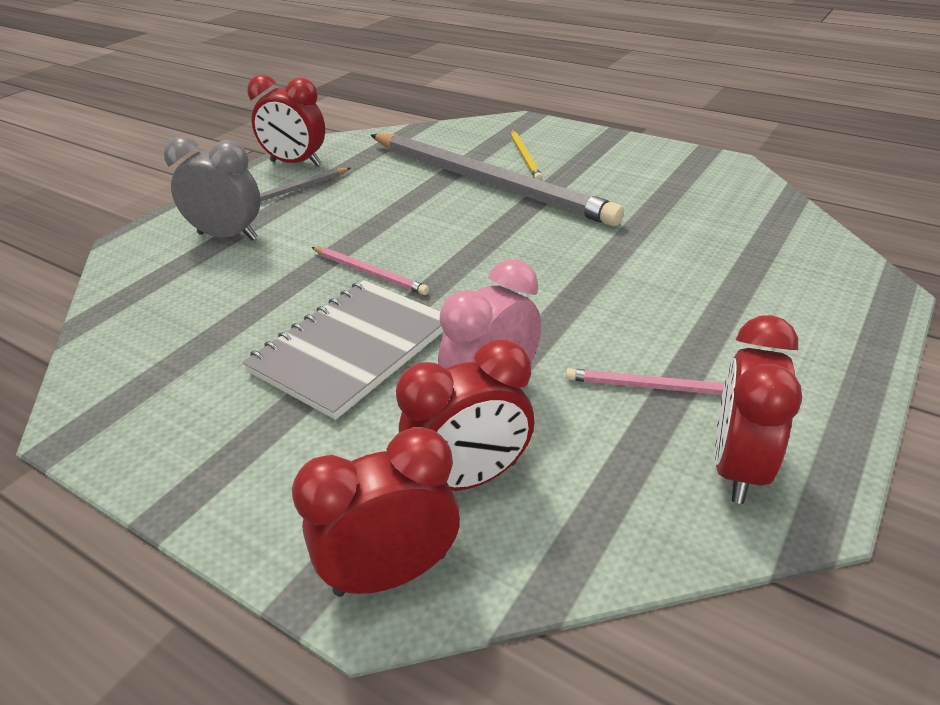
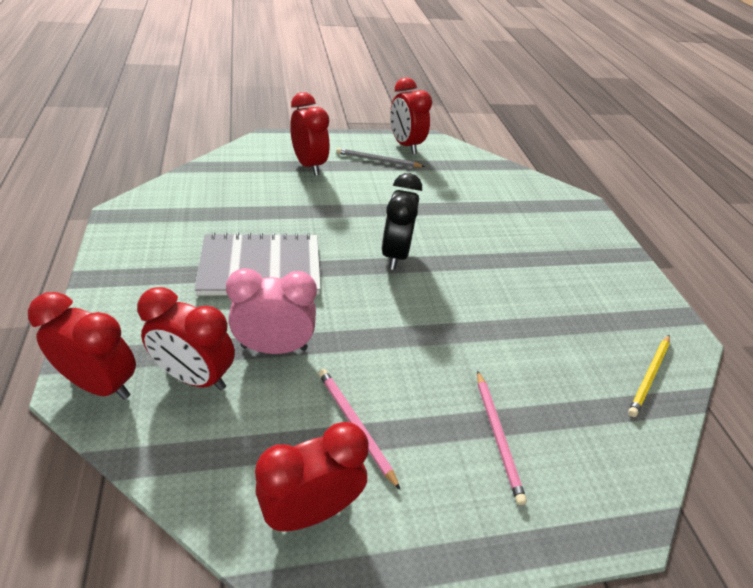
camera: 40 degrees right, 5 degrees up
grey clock [164,136,260,241] -> red clock [290,92,330,175]
pink pencil [311,247,429,295] -> pink pencil moved to [477,370,527,505]
grey pencil [371,134,624,226] -> none
yellow pencil [511,130,543,180] -> yellow pencil moved to [628,335,670,417]
none -> black clock [381,173,422,270]

